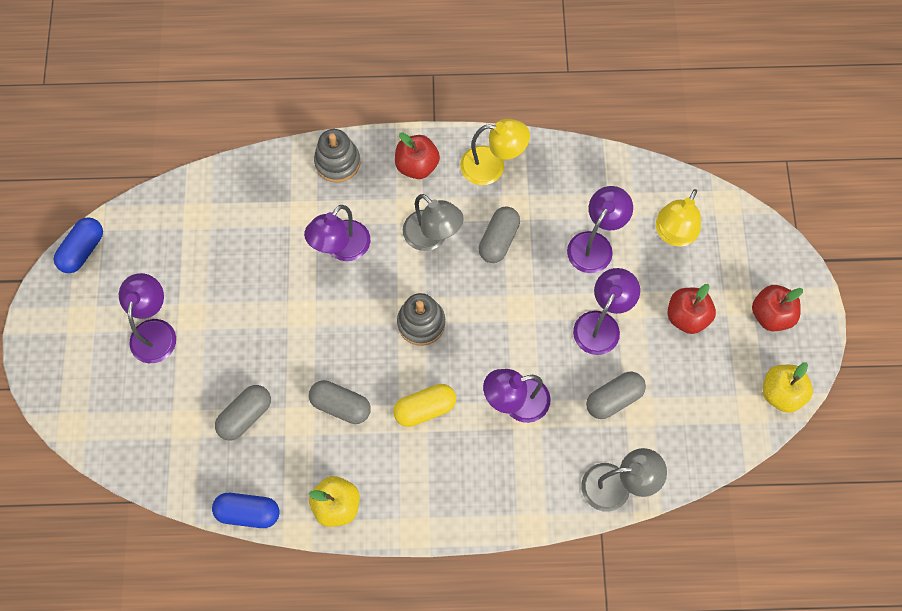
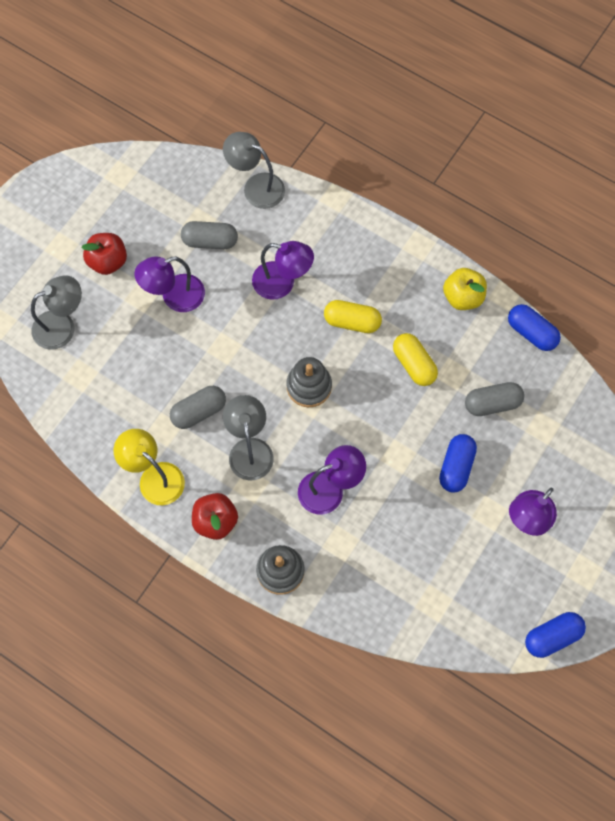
camera: 145 degrees left, 0 degrees up
grey capsule [309,380,371,424] -> yellow capsule [393,333,438,386]
purple lamp [567,186,633,273] -> none
yellow lamp [656,189,701,247] -> grey lamp [31,275,82,350]
red apple [752,285,803,331] -> none
yellow apple [763,362,813,413] -> none
none -> blue capsule [439,434,477,493]

